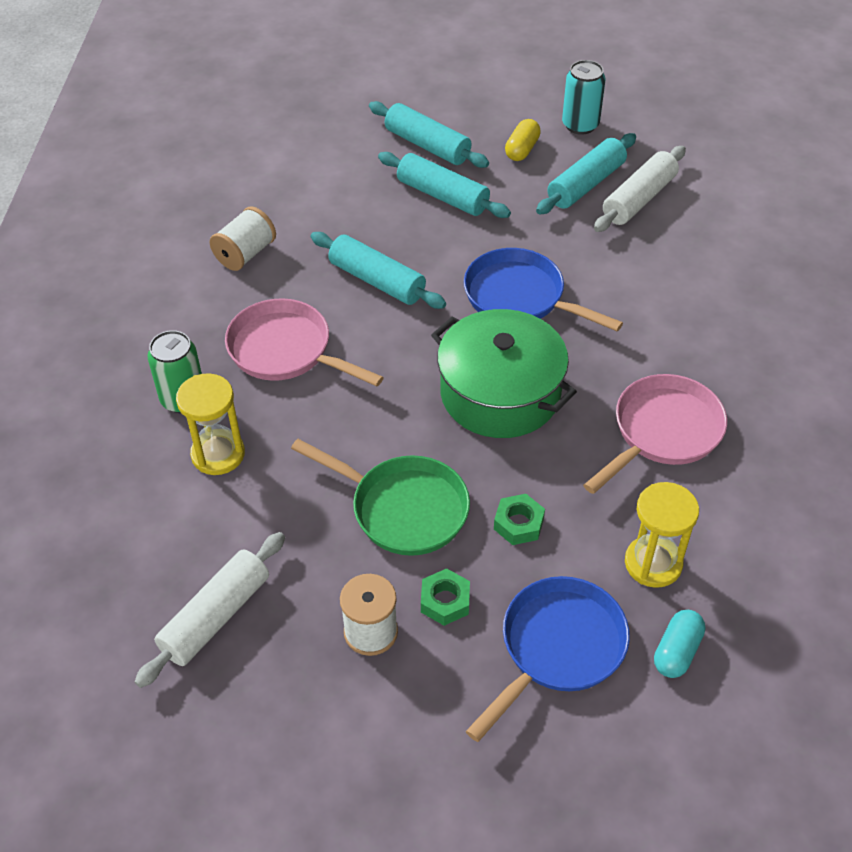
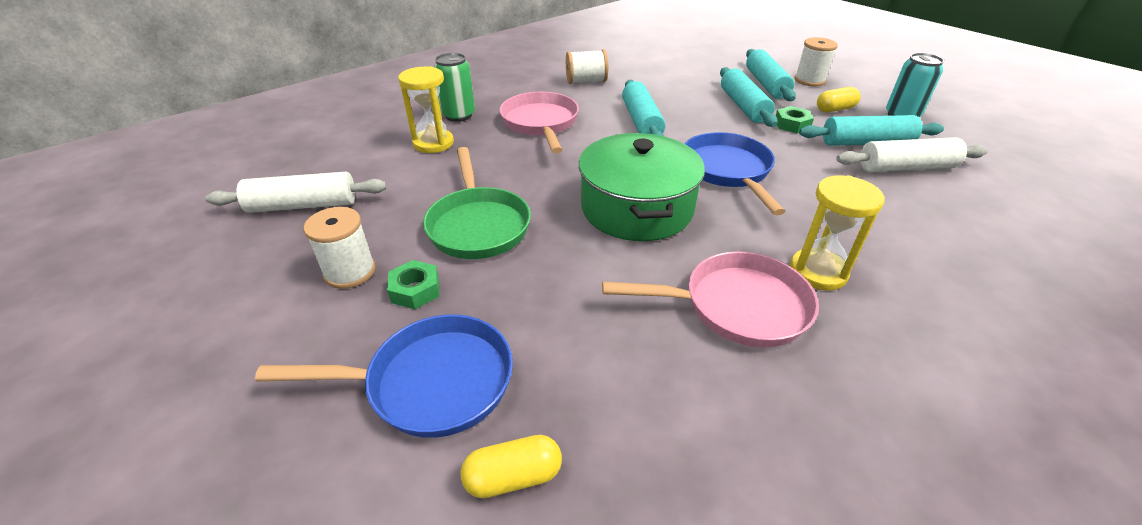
camera: 45 degrees right, 10 degrees down
green nut [494,494,545,545] -> green nut moved to [776,106,814,133]
yellow hourglass [625,482,699,588] -> yellow hourglass moved to [790,175,885,291]
turquoise capsule [654,610,705,678] -> yellow capsule [461,435,562,498]
none -> white spool [794,37,838,86]

